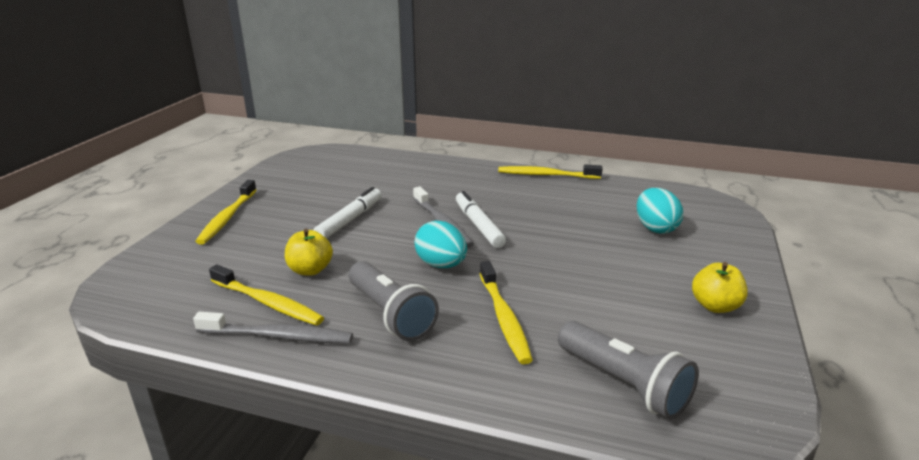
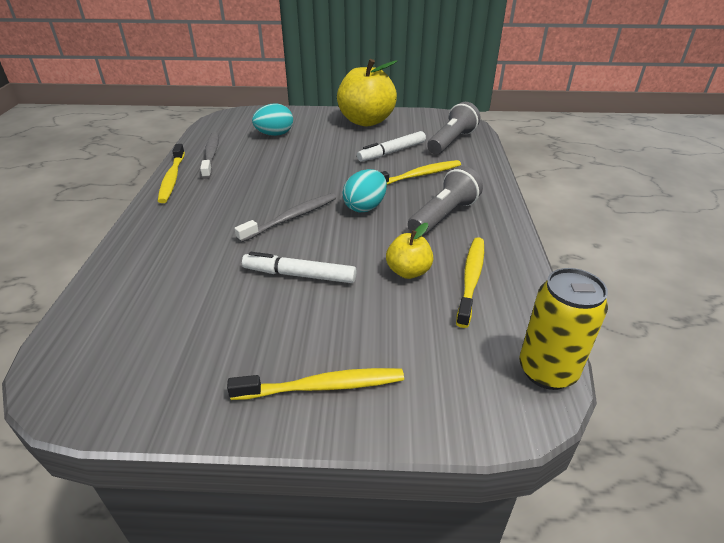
camera: 105 degrees left, 10 degrees up
grey toothbrush [193,312,353,343] -> grey toothbrush moved to [200,132,219,179]
white marker [456,191,506,248] -> white marker moved to [357,131,426,162]
yellow apple [692,262,748,313] -> yellow apple [337,59,397,126], size x1.99
none -> yellow can [519,268,608,390]

